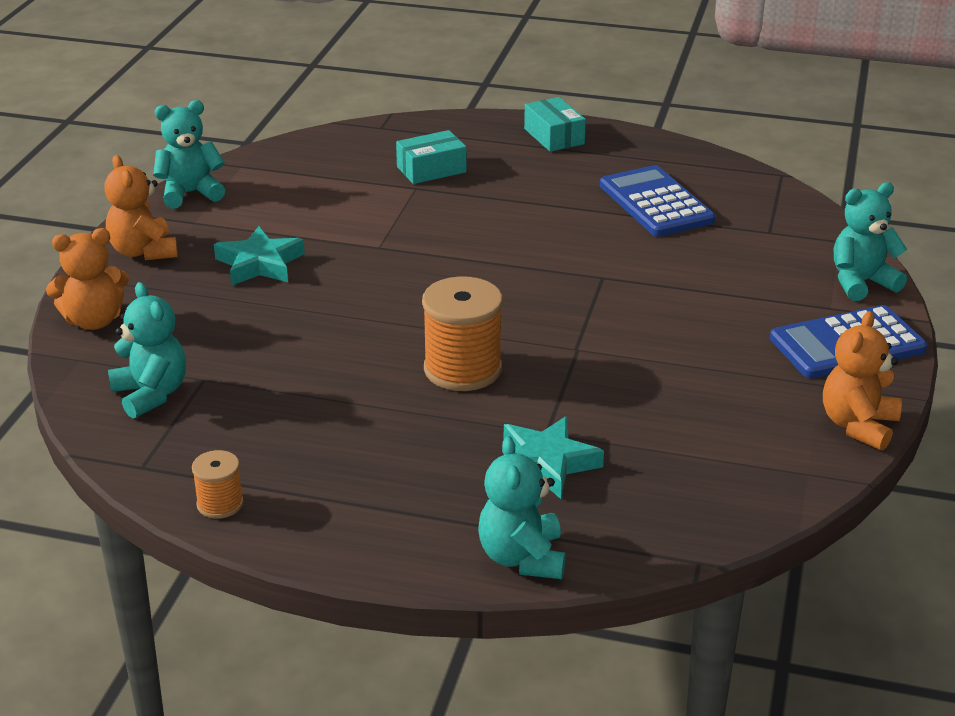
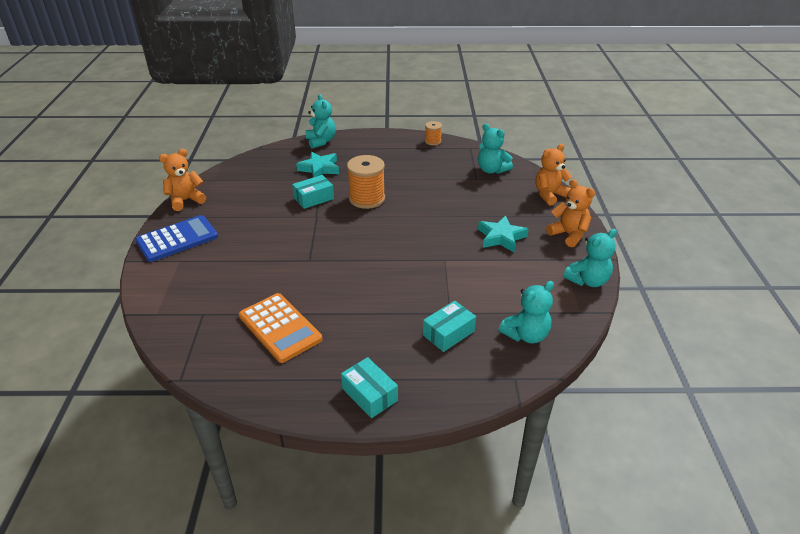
camera: 165 degrees right, 5 degrees up
blue calculator [600,165,715,237] -> orange calculator [239,293,322,363]
orange teddy bear [823,311,902,451] -> orange teddy bear turned 135 degrees counterclockwise [159,149,206,211]
turquoise teddy bear [834,182,907,301] -> turquoise teddy bear moved to [498,281,554,343]
none -> turquoise box [292,175,334,209]

